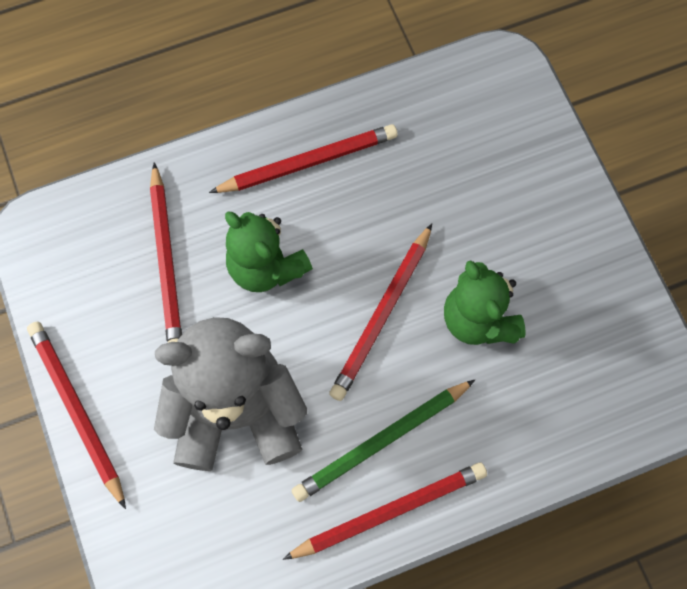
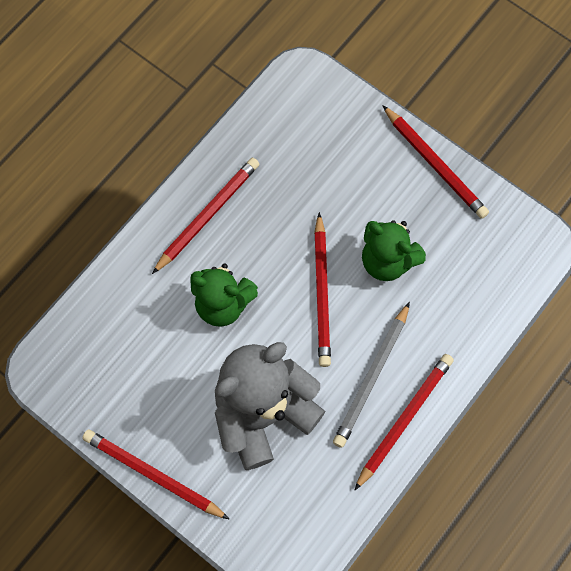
camera: 30 degrees left, 0 degrees up
red pencil [150,162,182,343] -> red pencil moved to [382,105,489,219]
green pencil [292,380,475,502] -> grey pencil [333,302,410,448]

